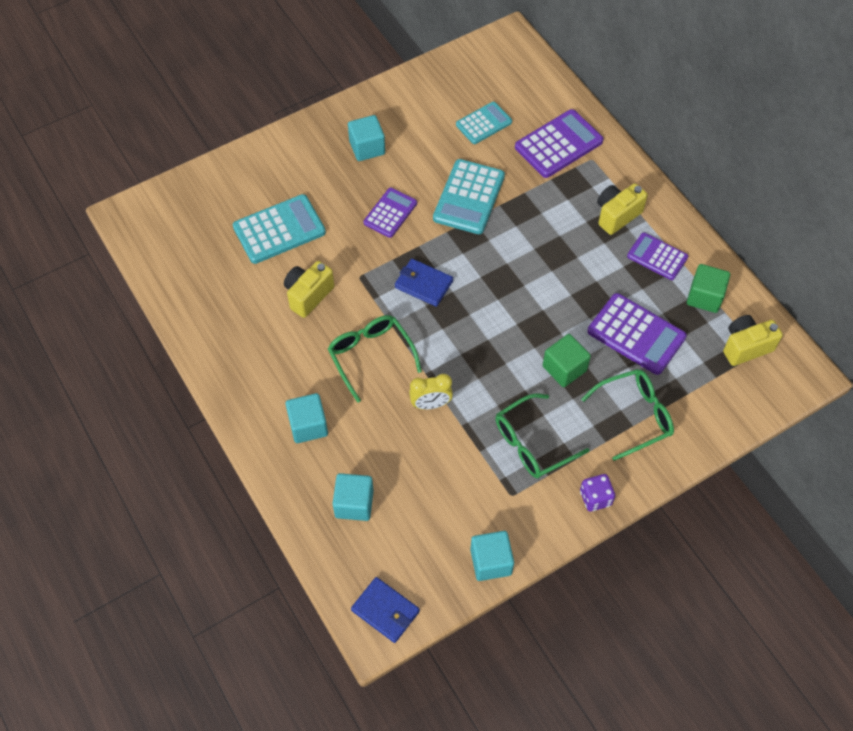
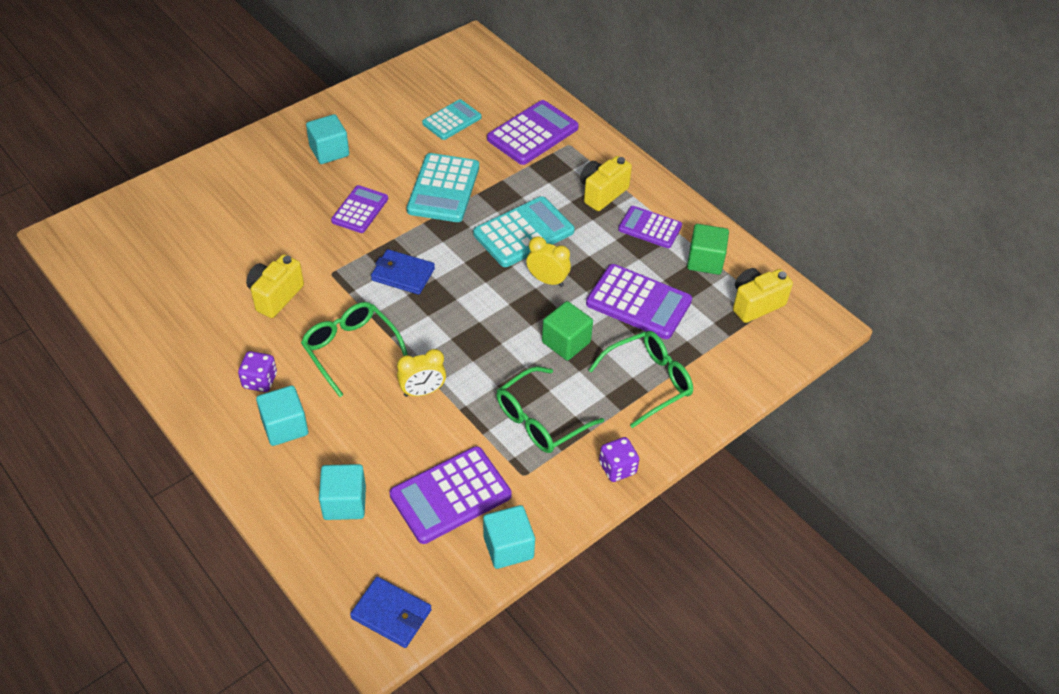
camera: 10 degrees left, 10 degrees down
turquoise calculator [233,194,326,264] -> turquoise calculator moved to [473,196,575,267]
none -> purple dice [238,351,277,392]
none -> purple calculator [390,446,512,544]
none -> yellow clock [526,236,571,287]

